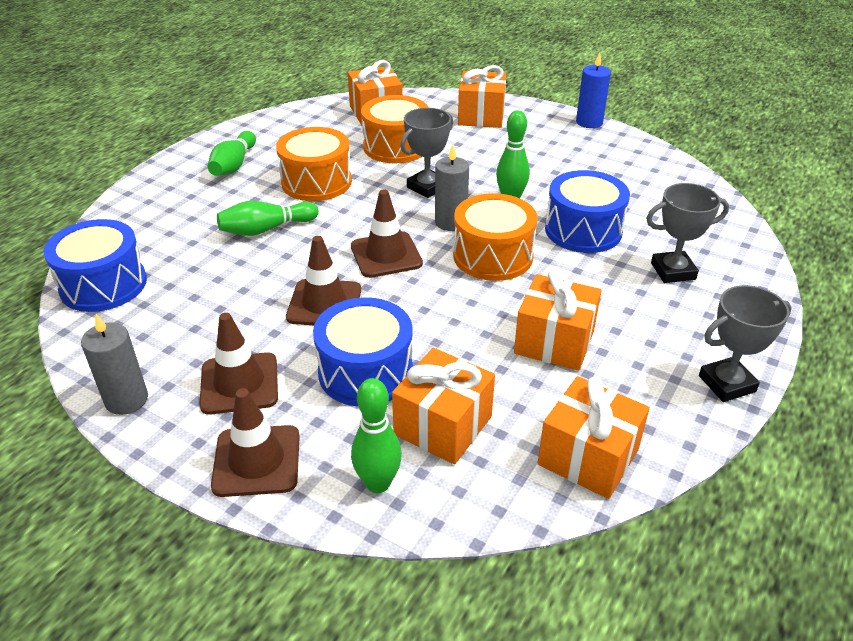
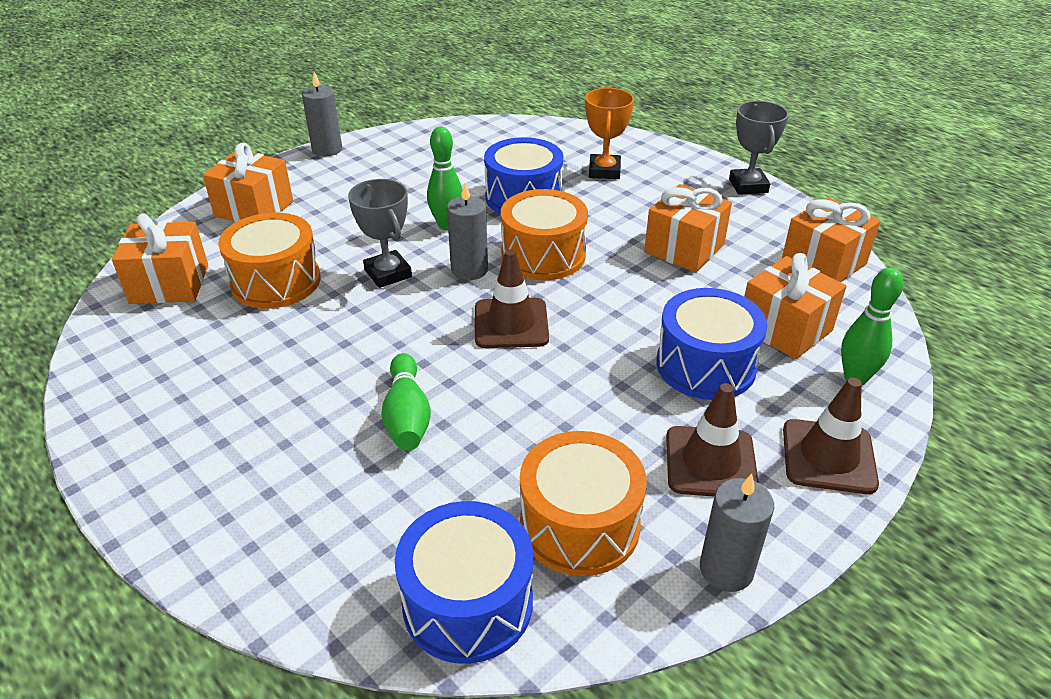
camera: 75 degrees left, 0 degrees up
green bowling pin [208,131,256,176] -> none
orange drum [276,127,352,201] -> orange drum moved to [520,431,647,576]
brown traffic cone [286,236,361,325] -> none
blue candle [576,52,611,128] -> grey candle [302,72,342,156]
grey trophy [646,183,729,283] -> orange trophy [585,88,634,179]

